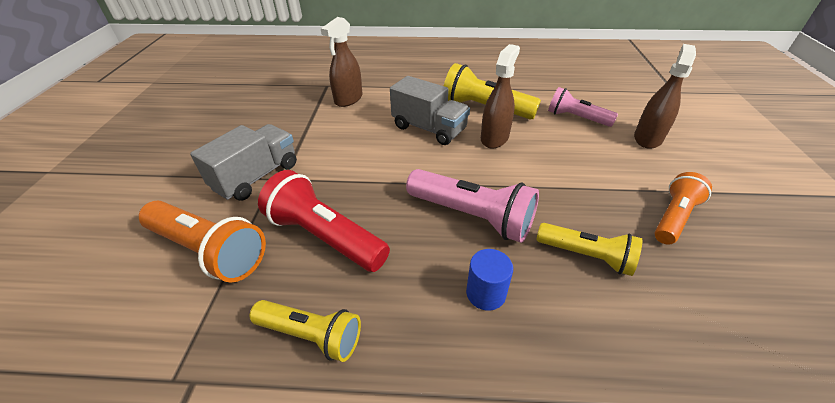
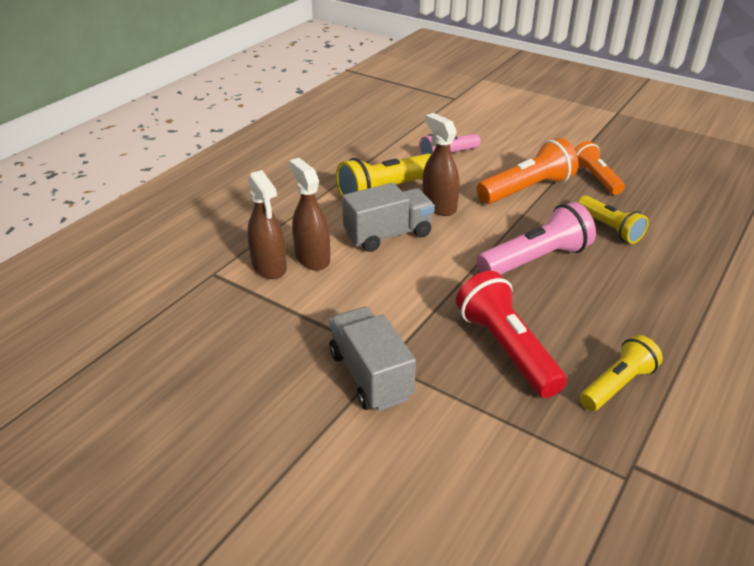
camera: 60 degrees left, 5 degrees down
orange flashlight [139,201,266,283] -> orange flashlight moved to [477,138,578,204]
red flashlight [258,170,390,272] -> red flashlight turned 90 degrees clockwise [456,271,567,398]
blue cylinder [466,249,513,311] -> none
yellow flashlight [536,223,642,276] -> yellow flashlight turned 90 degrees clockwise [578,196,649,244]
brown spray bottle [634,44,696,149] -> brown spray bottle moved to [289,158,330,270]

